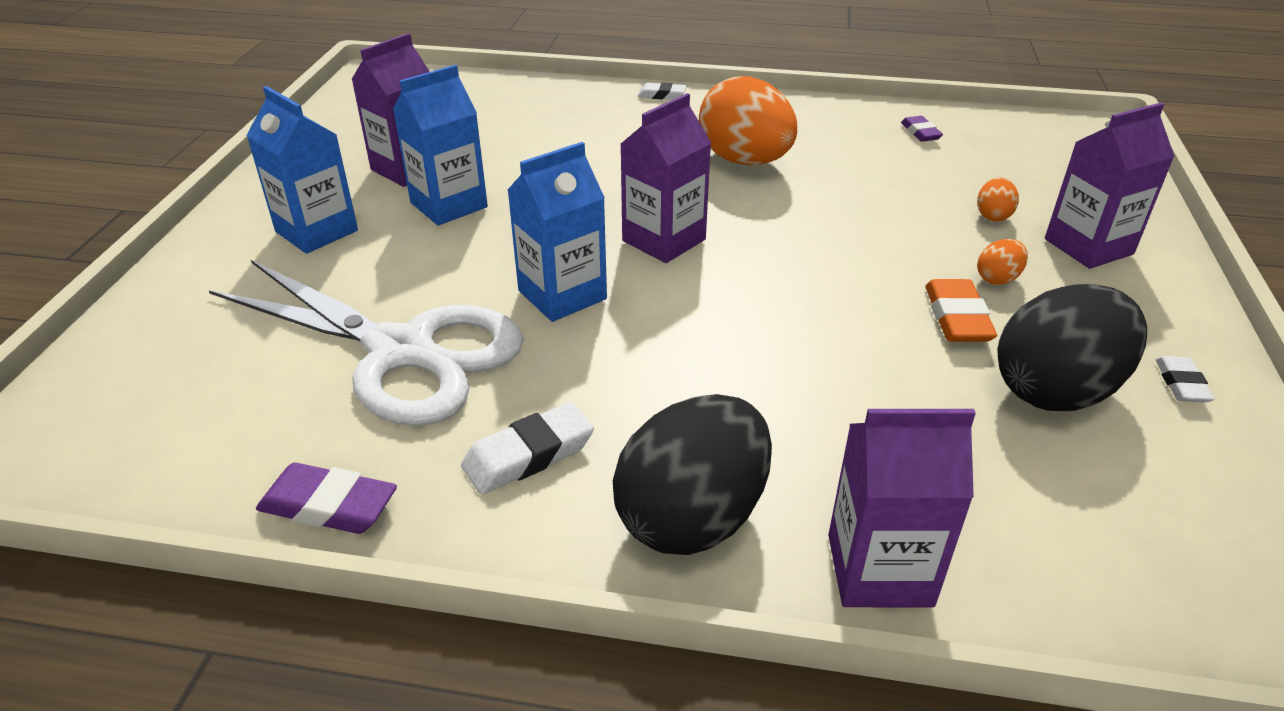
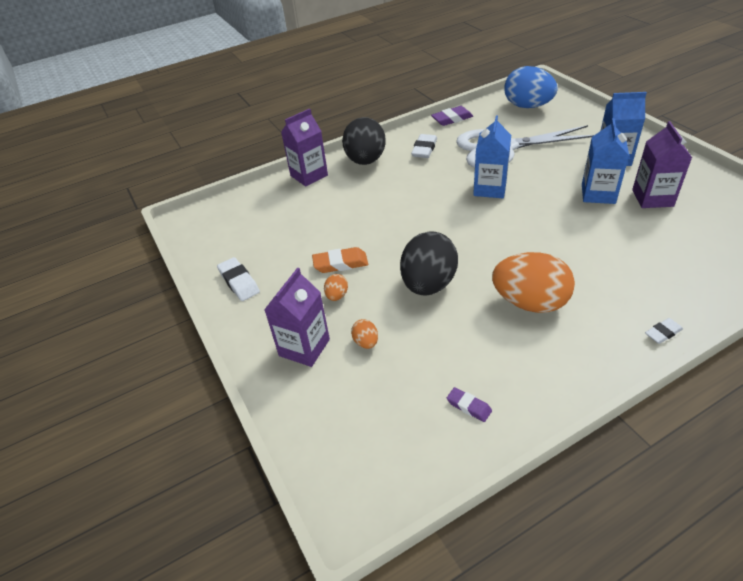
camera: 145 degrees right, 5 degrees up
purple carton [620,93,711,263] -> none
orange eraser [925,279,997,342] -> orange eraser turned 60 degrees counterclockwise [312,247,368,273]
black egg [997,284,1147,411] -> black egg moved to [400,232,458,296]
white eraser [1155,356,1215,403] -> white eraser [217,257,260,301], size x1.59
none -> blue egg [504,66,558,108]

